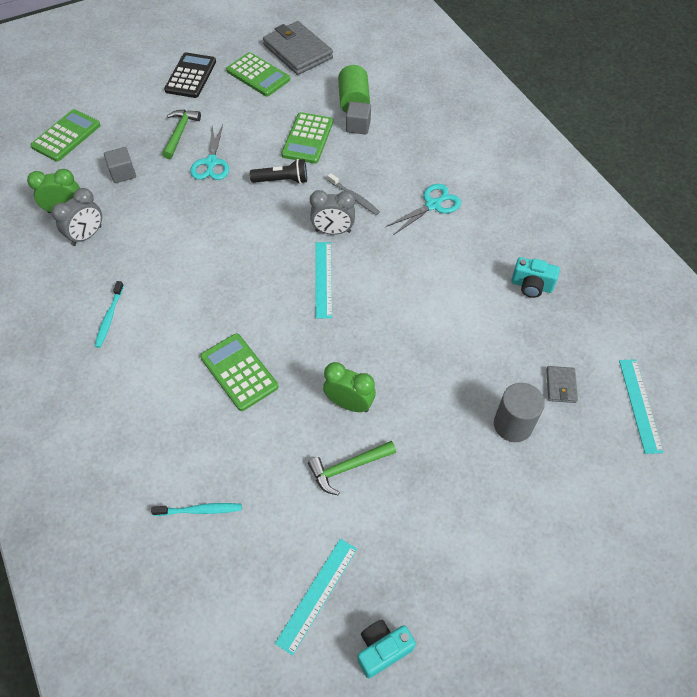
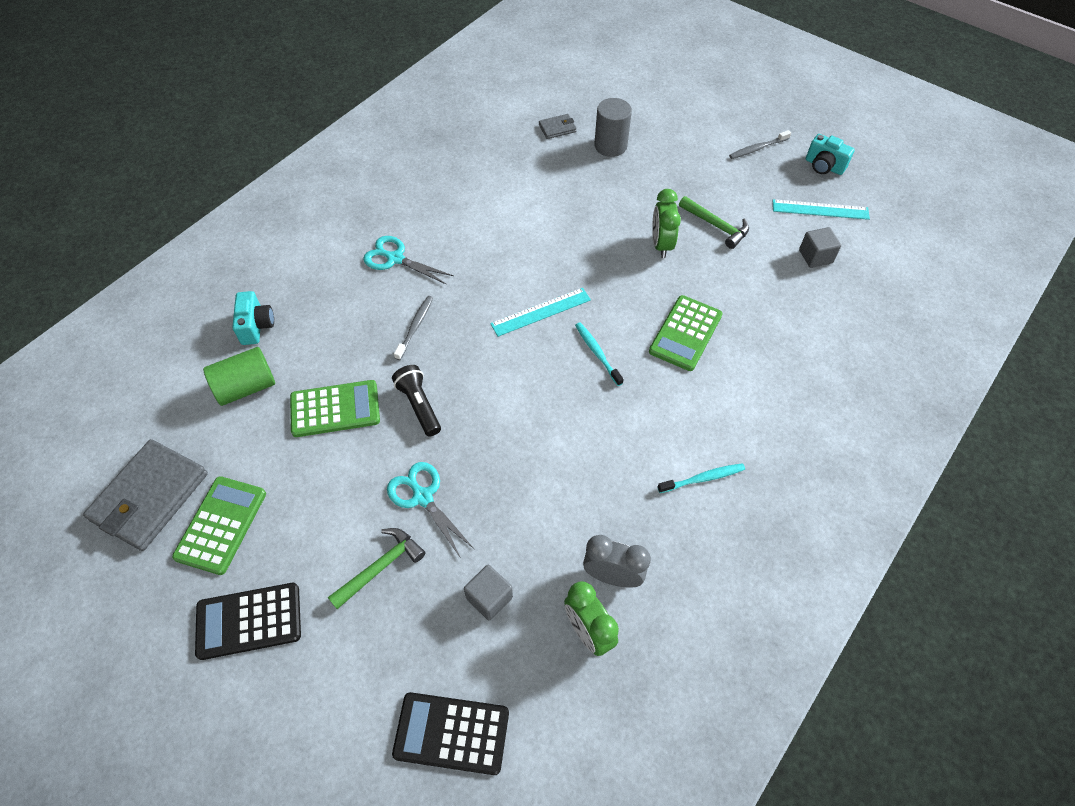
camera: 115 degrees left, 0 degrees up
green calculator [30,109,101,162] -> black calculator [392,692,509,775]
turquoise toothbrush [151,503,242,516] -> turquoise toothbrush moved to [575,322,624,386]
green hammer [162,110,201,159] -> green hammer turned 150 degrees clockwise [328,528,426,609]
turquoise scissors [190,124,229,180] -> turquoise scissors turned 105 degrees counterclockwise [387,462,474,557]
grey clock [310,190,355,235] -> none
grey cube [346,101,371,135] -> grey cube moved to [799,227,841,268]
turquoise camera [511,257,560,298] -> turquoise camera moved to [232,291,274,345]
turquoise ruler [619,359,664,454] -> none
none -> grey toothbrush [729,130,791,159]

